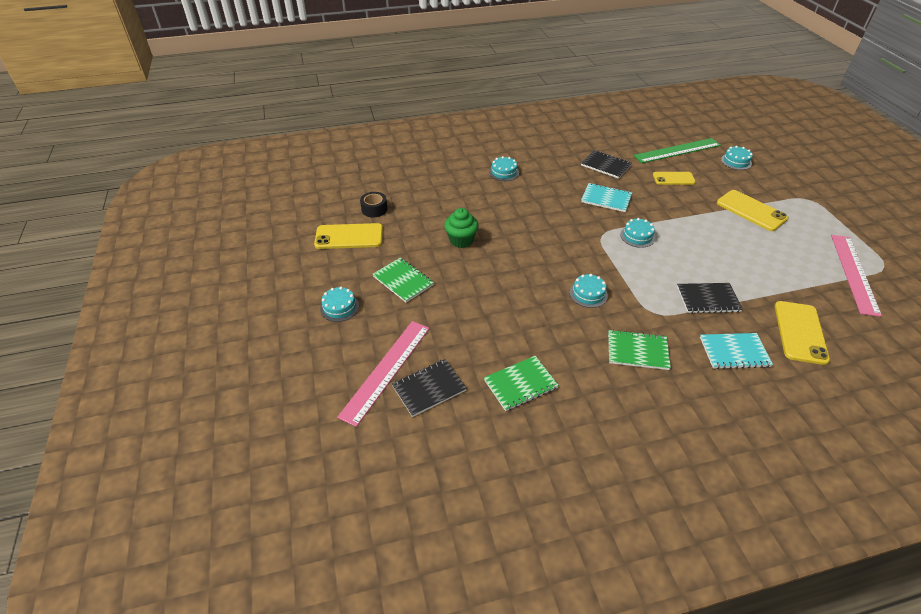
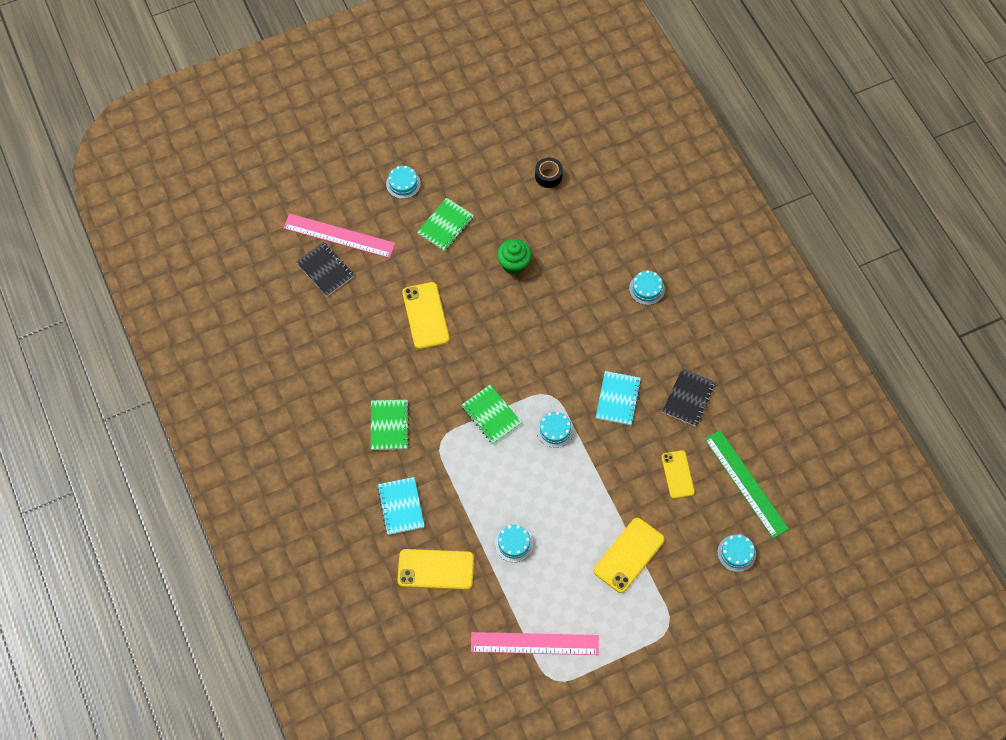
camera: 80 degrees right, 20 degrees up
yellow phone [314,223,383,249] -> yellow phone moved to [402,282,450,349]
green notebook [484,356,559,411] -> green notebook moved to [462,385,522,444]
turquoise cake [569,274,608,308] -> turquoise cake moved to [495,525,533,562]
black notebook [677,283,743,313] -> none

